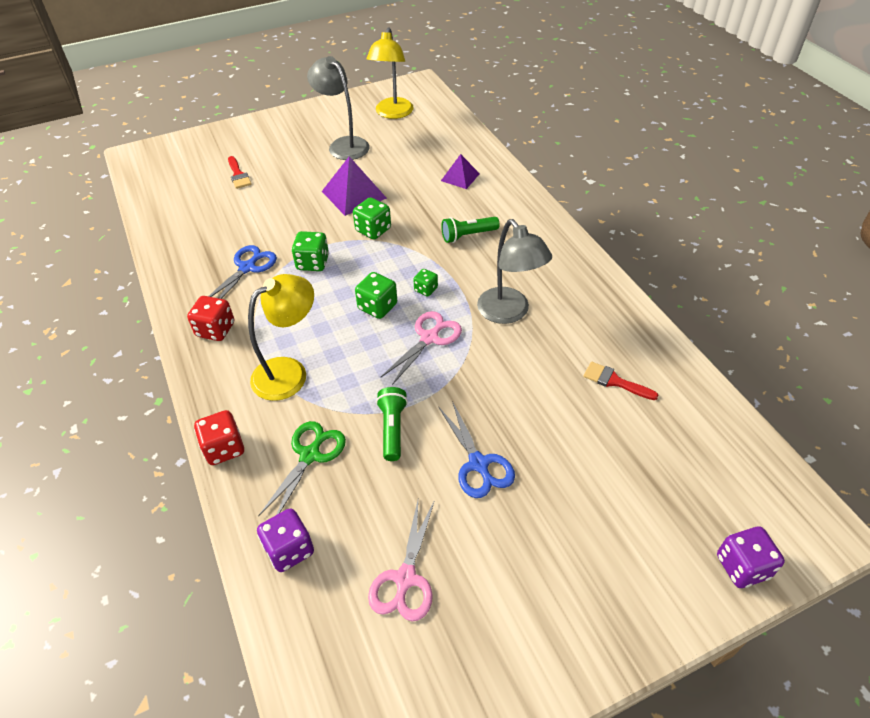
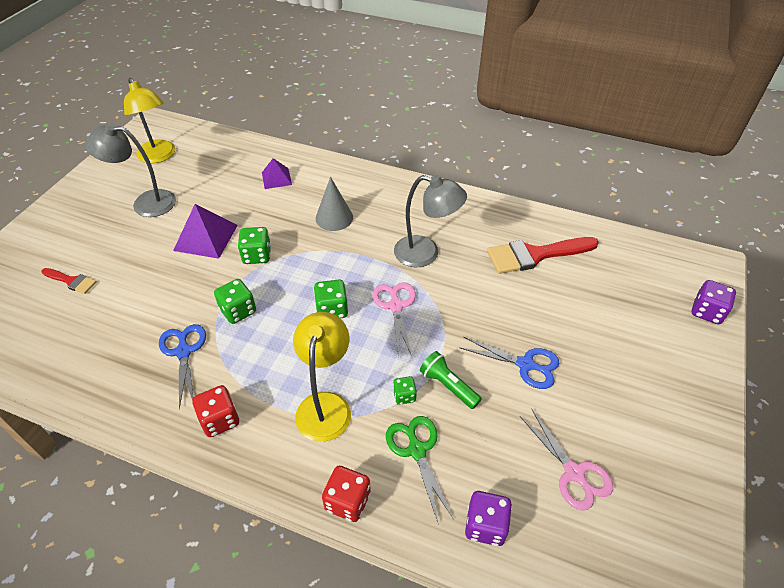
camera: 45 degrees left, 0 degrees up
green dice [413,269,438,296] -> green dice moved to [393,376,417,405]
green flashlight [441,217,500,243] -> grey cone [316,177,353,231]
red brush [584,362,659,400] -> red brush [487,237,599,274], size x1.95

